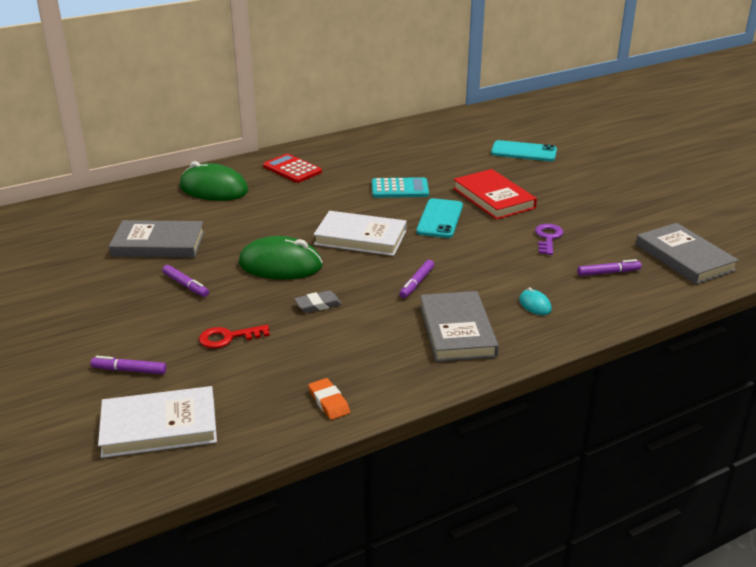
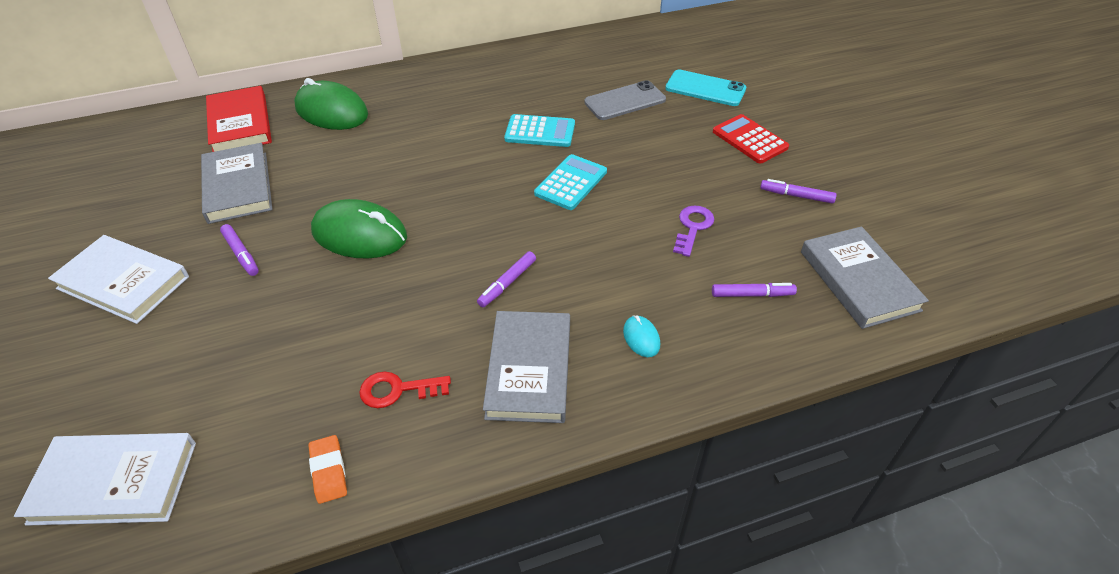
camera: 10 degrees right, 15 degrees up
purple marker [91,356,167,374] -> purple marker moved to [760,179,837,204]
grey book [109,220,204,258] -> grey book turned 60 degrees clockwise [201,143,273,224]
red key [199,325,270,348] -> red key moved to [359,372,451,408]
red calculator [263,154,322,183] -> red calculator moved to [713,114,789,164]
grey eraser [294,290,342,313] -> none
white book [313,211,407,256] -> white book moved to [48,235,189,324]
turquoise phone [416,198,463,238] -> turquoise calculator [534,154,607,210]
red book [453,169,537,220] -> red book moved to [206,86,272,152]
none -> grey phone [584,80,666,120]

